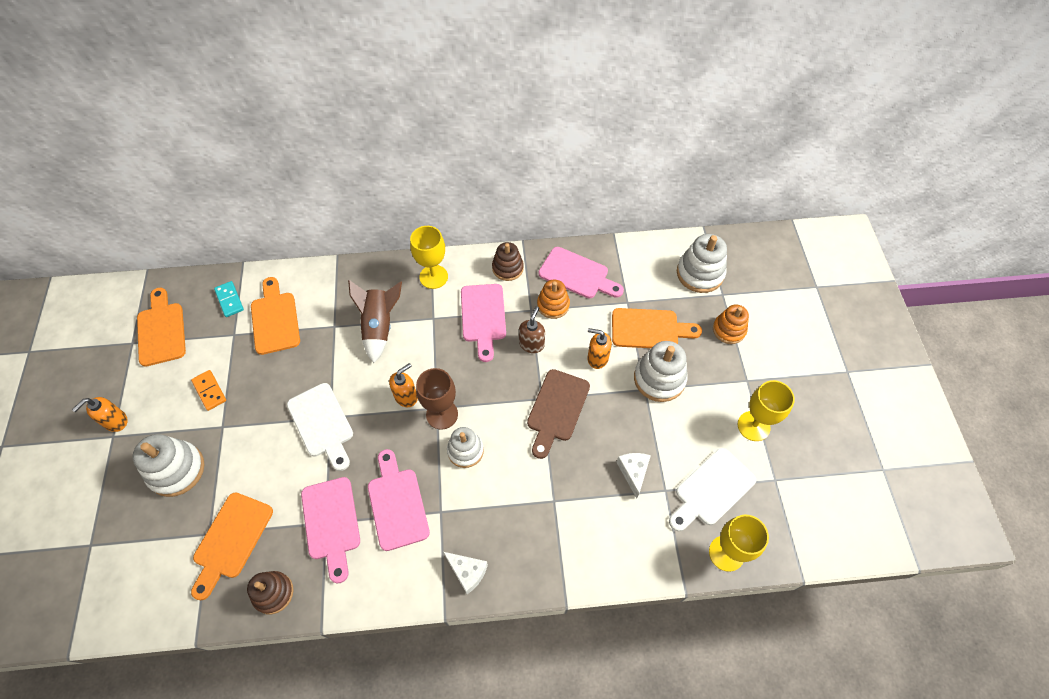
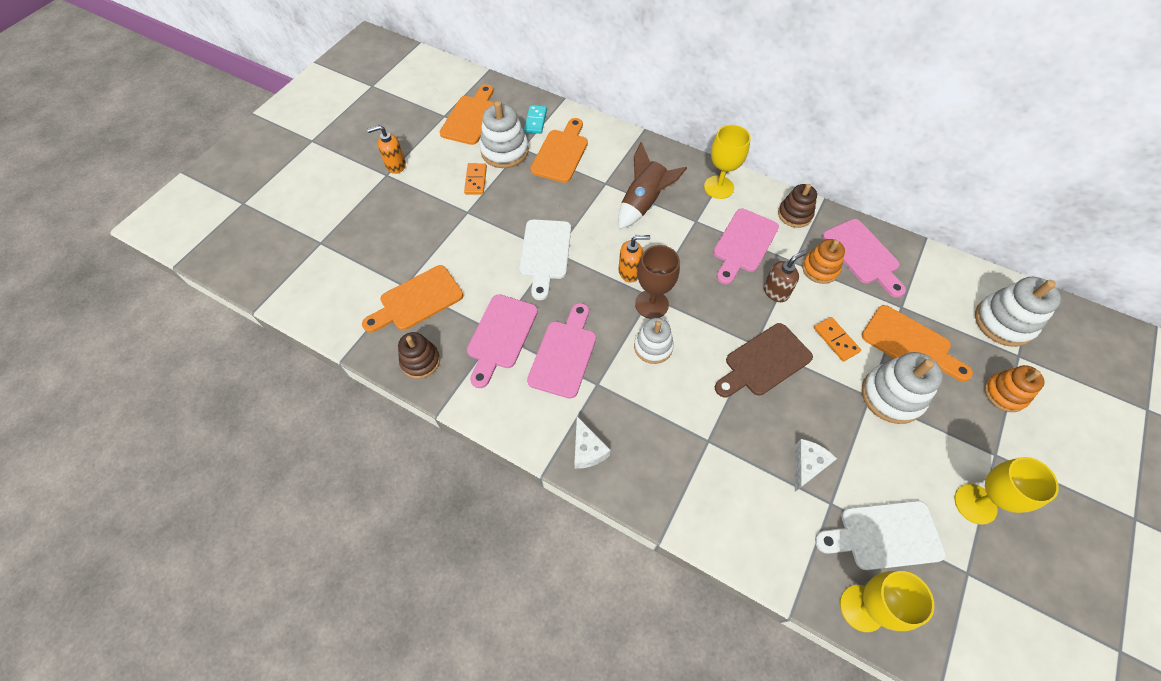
camera: 35 degrees right, 0 degrees up
white stacking toy [133,434,204,497] -> white stacking toy moved to [480,101,529,168]
orange soap dispenser [588,328,612,369] -> orange domino [814,317,861,361]

